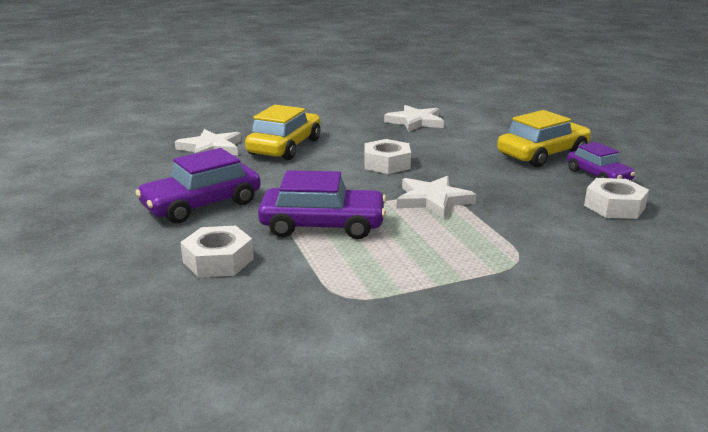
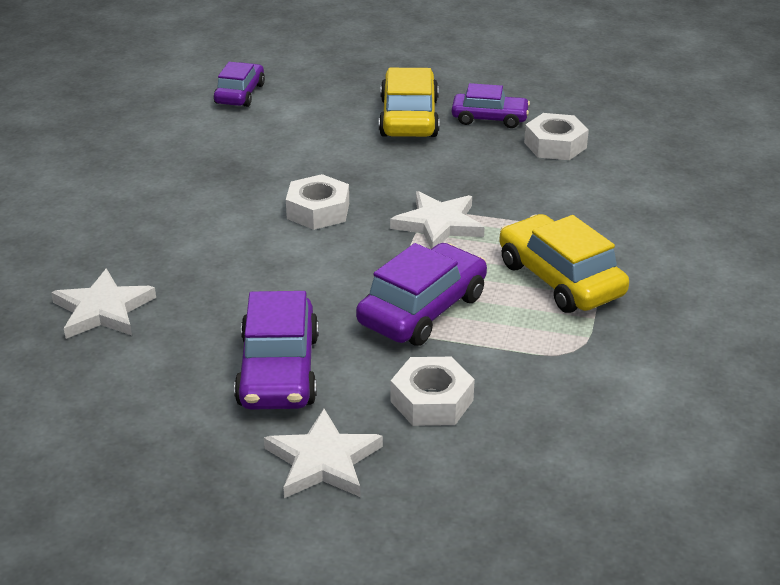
camera: 55 degrees left, 10 degrees up
yellow car [245,105,321,160] -> yellow car moved to [499,214,629,313]
white star [384,105,444,132] -> white star moved to [264,409,383,498]
none -> purple car [214,62,265,107]

